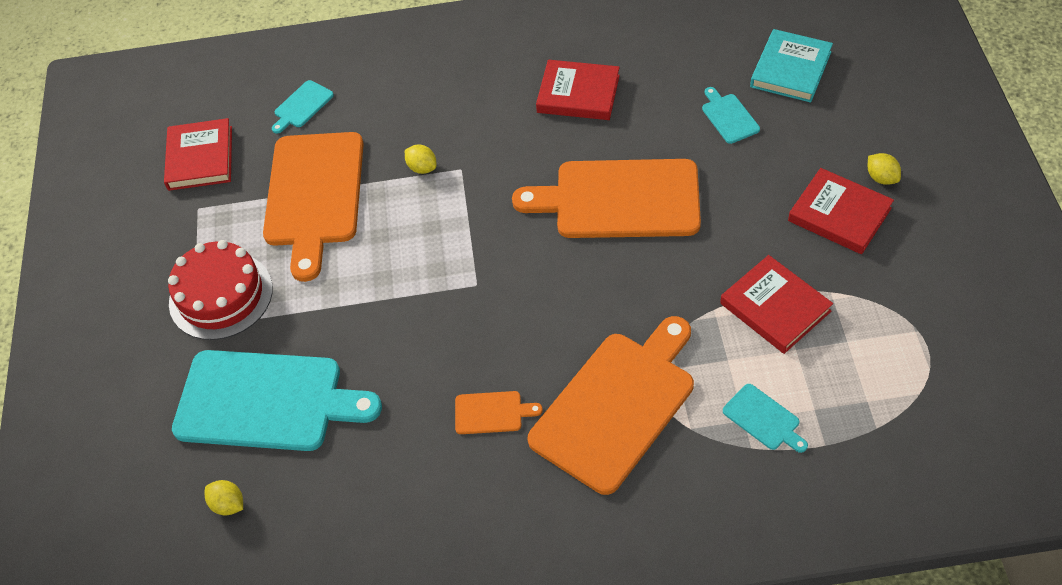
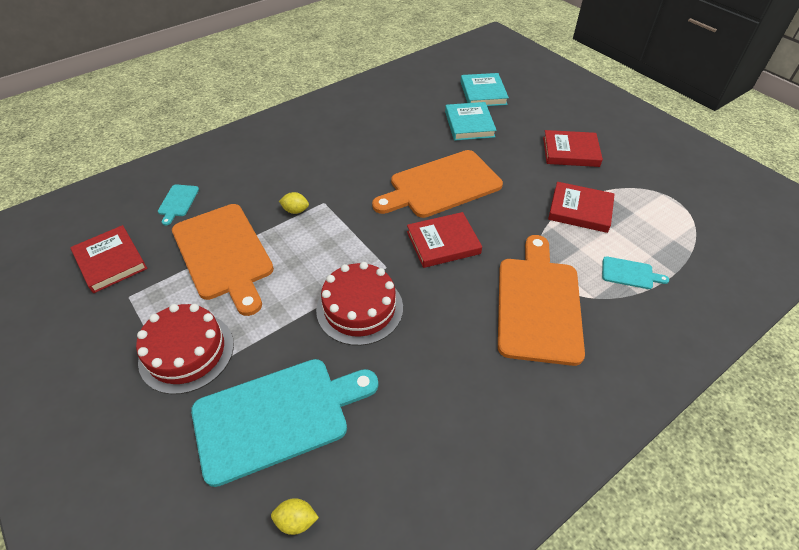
camera: 35 degrees left, 5 degrees down
orange cutting board [455,391,543,434] -> none
red book [536,60,620,120] -> red book moved to [407,212,482,268]
turquoise cutting board [702,87,760,144] -> turquoise book [445,102,497,141]
yellow lemon [868,153,901,185] -> none
none -> red cake [316,262,403,346]

